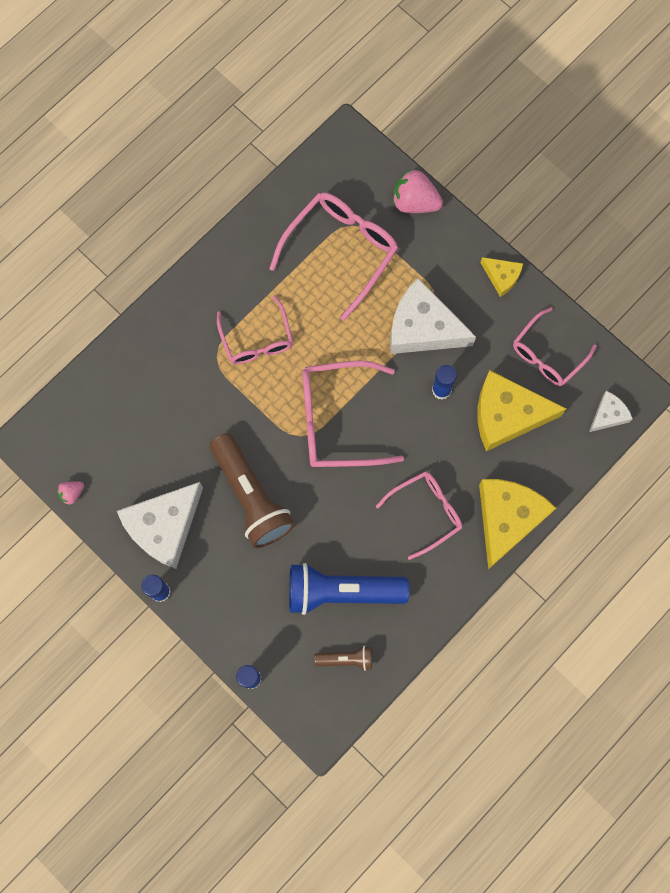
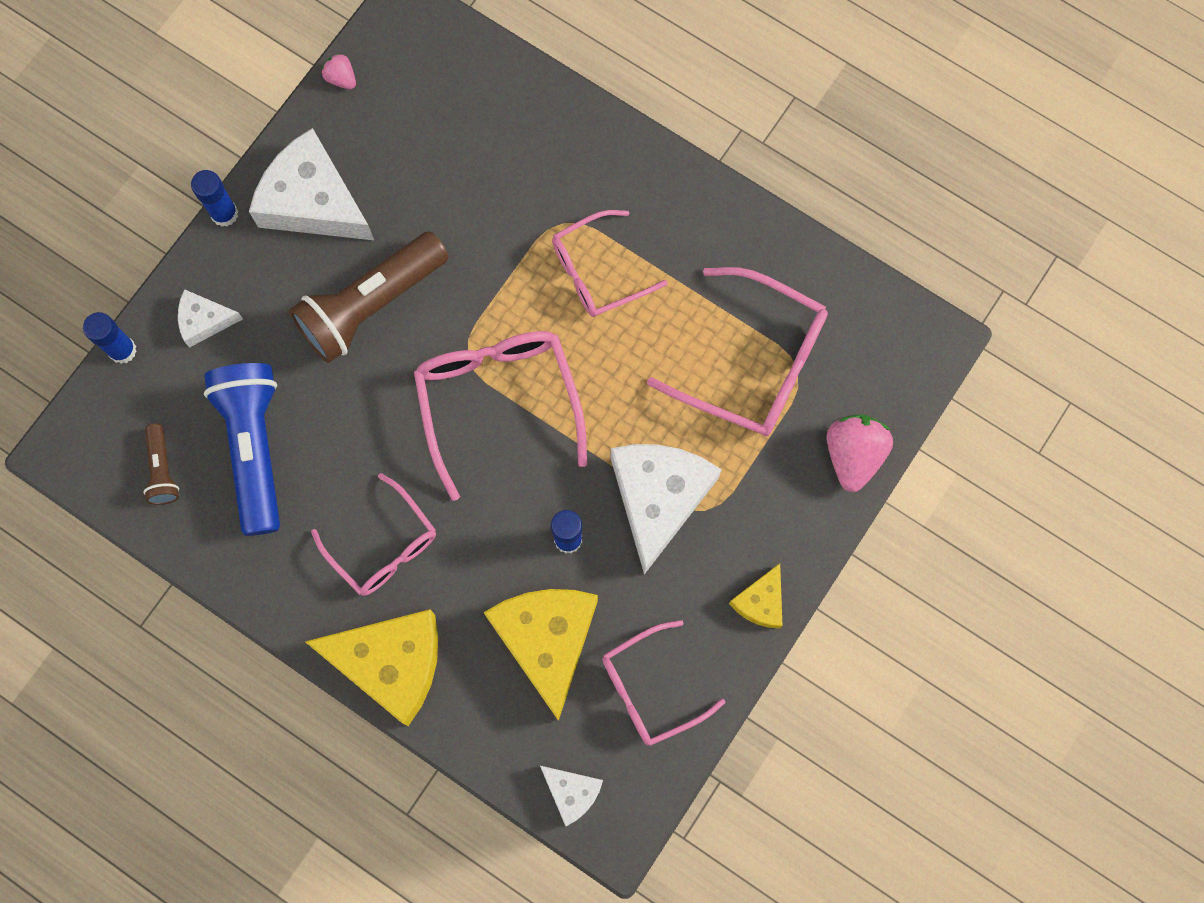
camera: 80 degrees right, 0 degrees up
pink glasses [513,307,597,386] -> pink glasses turned 60 degrees counterclockwise [602,620,726,746]
none -> white cheese [178,289,243,348]

